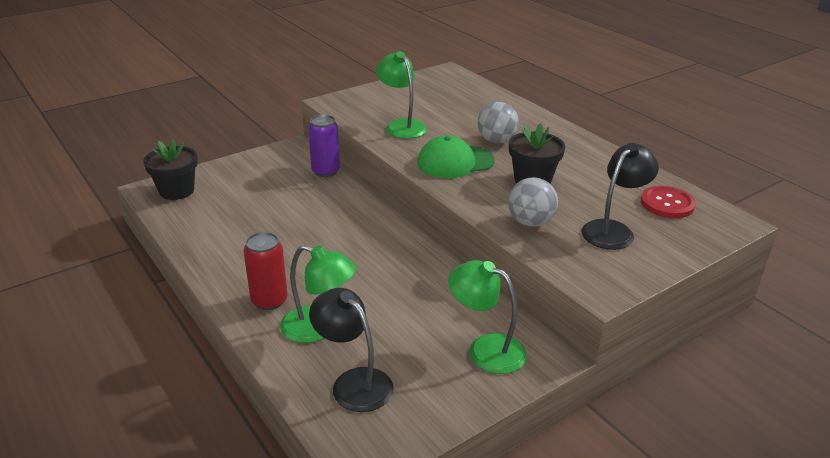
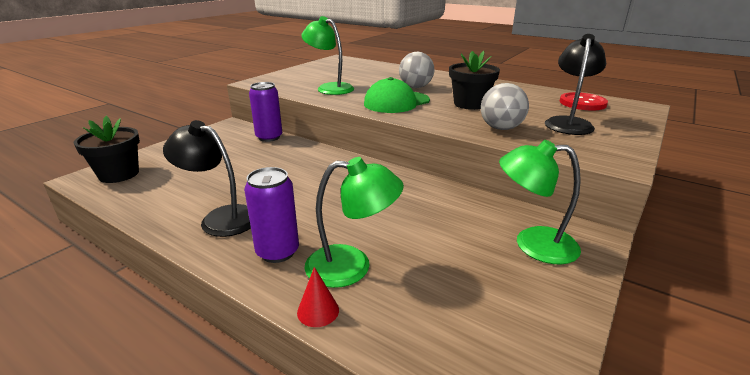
camera: 20 degrees left, 5 degrees down
red can [243,232,288,310] -> purple can [244,167,299,263]
black lamp [309,288,394,412] -> black lamp moved to [163,120,251,237]
none -> red cone [297,267,339,327]

